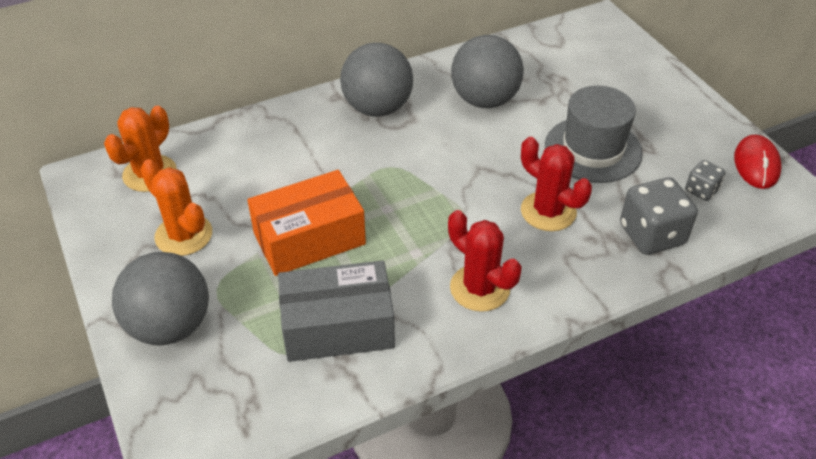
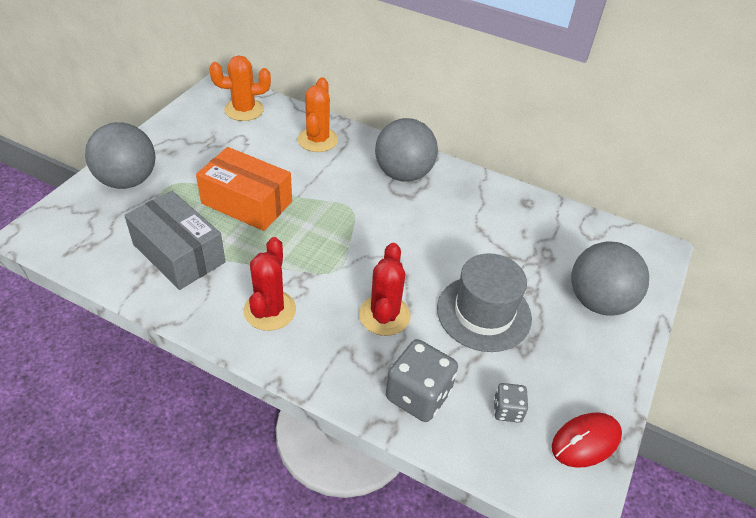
camera: 50 degrees right, 0 degrees up
orange cactus [140,159,212,256] -> orange cactus moved to [297,77,338,152]
grey ball [451,35,524,108] -> grey ball moved to [571,241,649,316]

